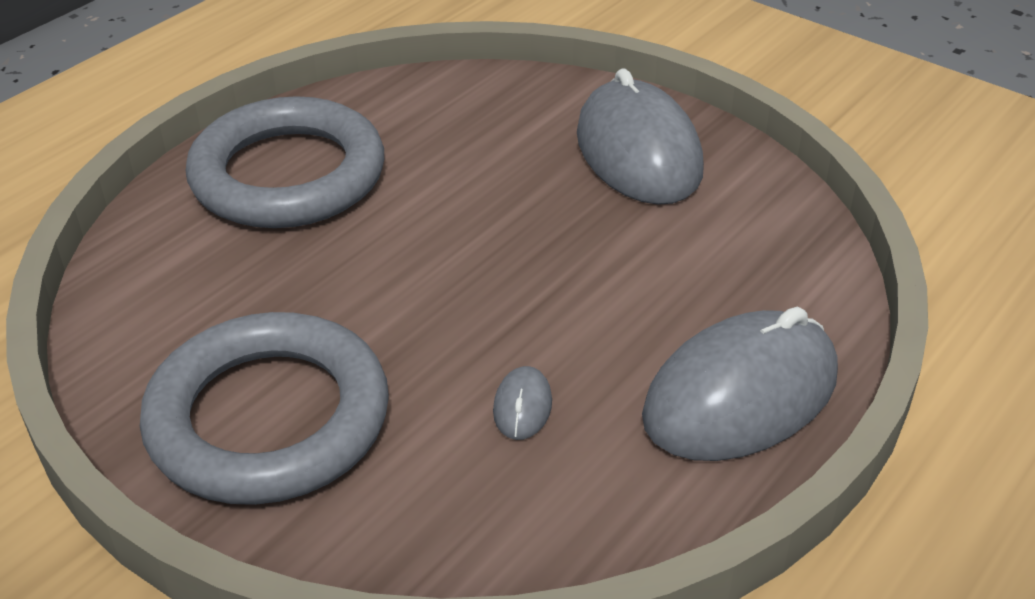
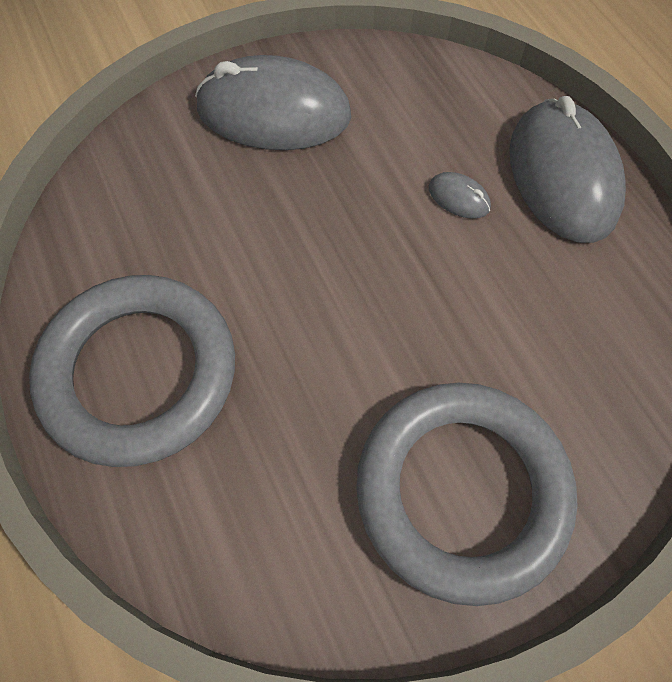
camera: 65 degrees left, 25 degrees up
grey mouse [493,366,552,440] -> grey mouse moved to [429,172,491,219]

